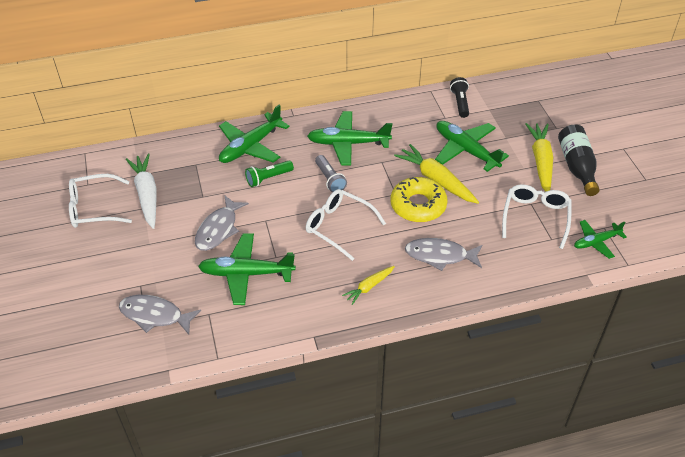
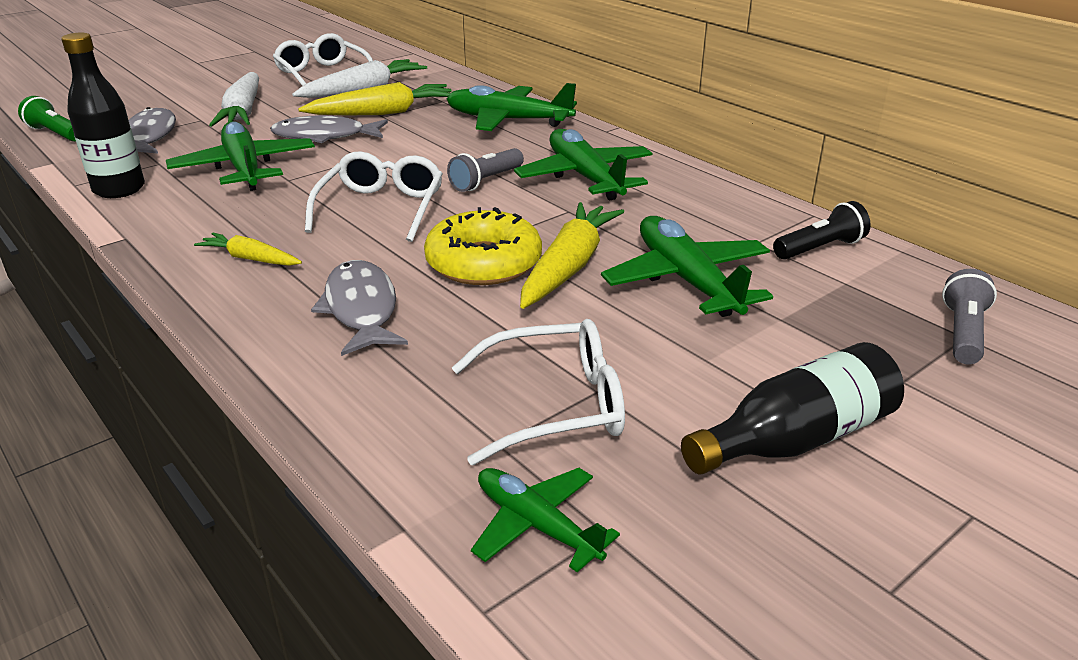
camera: 65 degrees right, 15 degrees down
green flashlight [245,161,294,187] -> green flashlight moved to [18,96,76,142]
green plane [435,121,509,172] -> green plane turned 45 degrees counterclockwise [601,216,773,317]
yellow carrot [525,123,553,192] -> yellow carrot moved to [298,82,452,115]
none -> black bottle [61,33,145,198]
none -> white carrot [209,72,259,127]
none -> grey flashlight [942,269,997,365]

